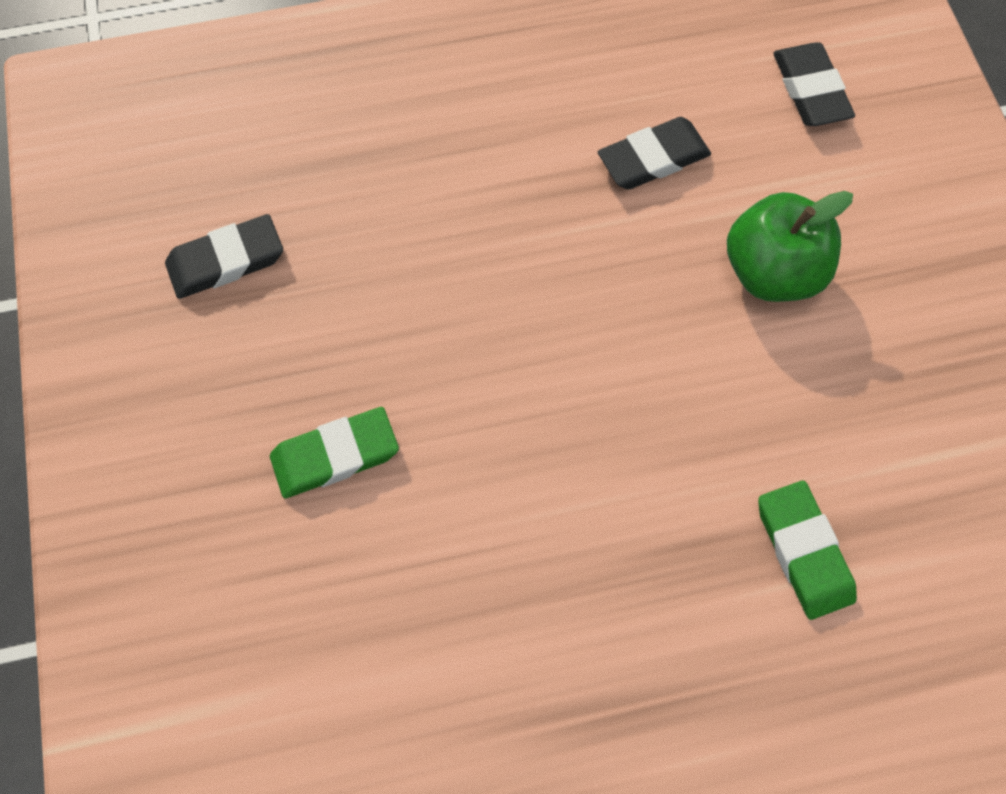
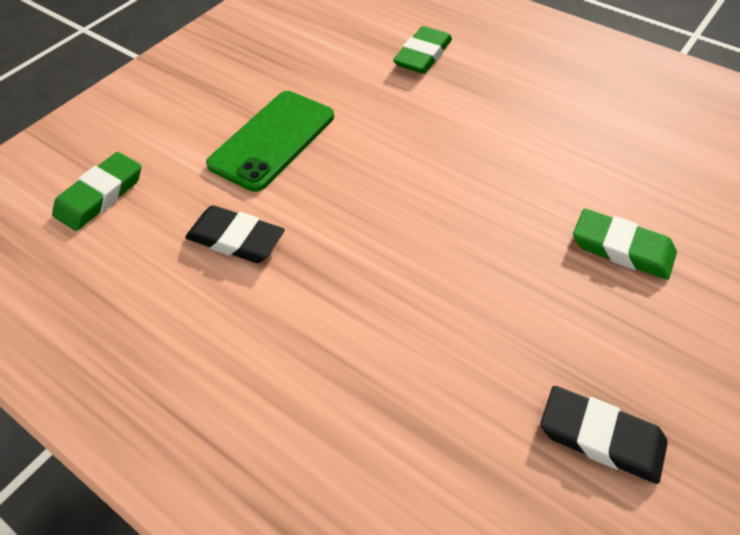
camera: 130 degrees left, 15 degrees down
green apple [727,191,853,302] -> green phone [206,91,334,192]
black eraser [773,42,855,126] -> green eraser [52,152,141,231]

